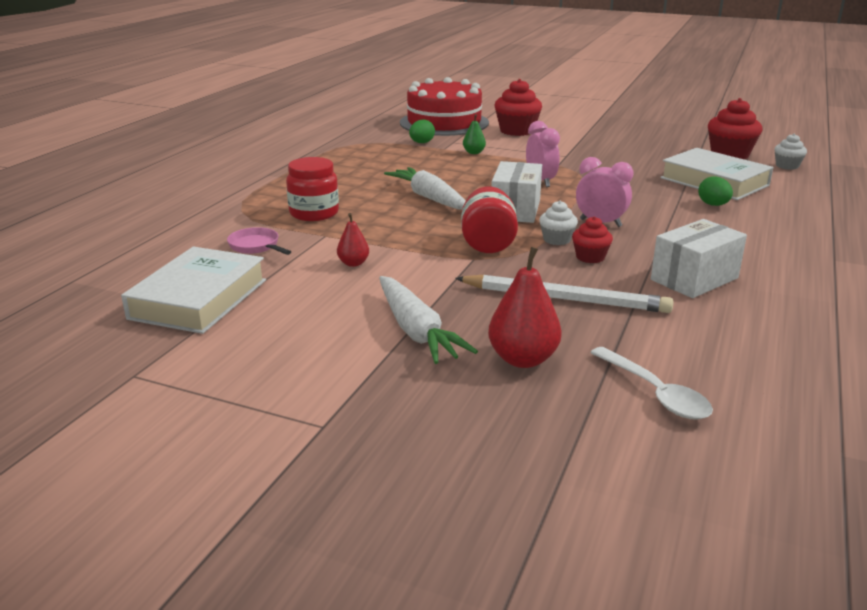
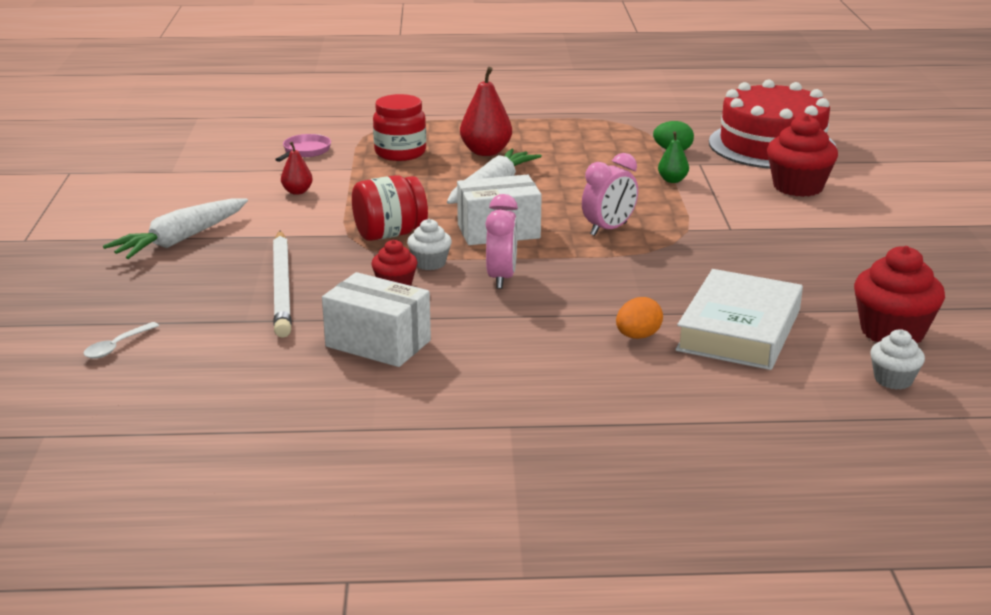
camera: 65 degrees right, 0 degrees up
white book [121,247,266,334] -> none
red pear [488,247,562,368] -> red pear moved to [460,67,512,156]
white spoon [590,347,713,420] -> white spoon [84,322,159,359], size x0.63
green egg [698,177,733,206] -> orange egg [616,297,663,339]

